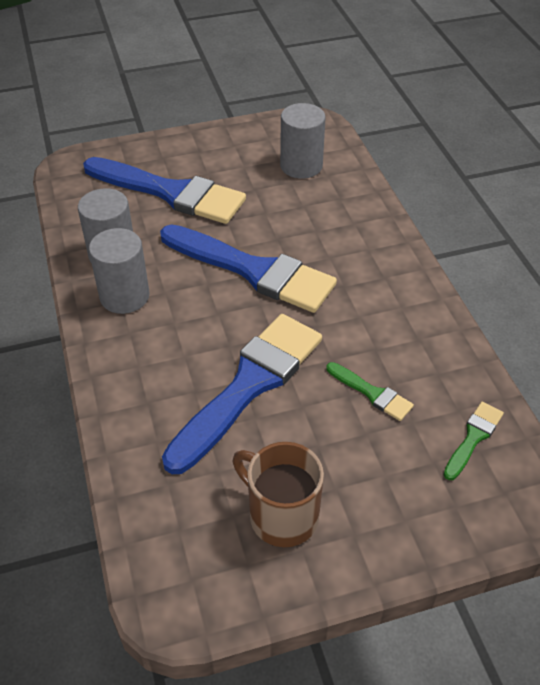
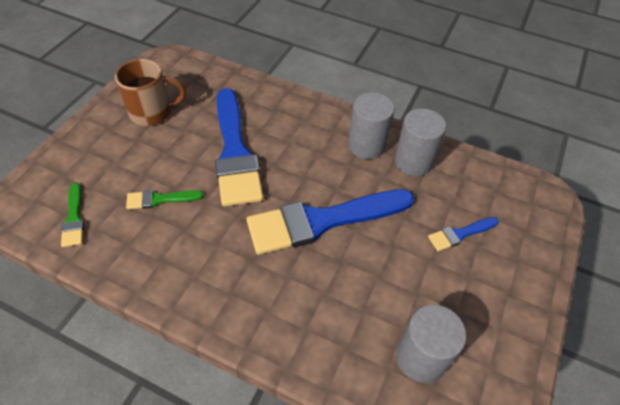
camera: 130 degrees right, 5 degrees up
blue brush [83,157,246,224] -> blue brush [428,217,499,251], size x0.44

